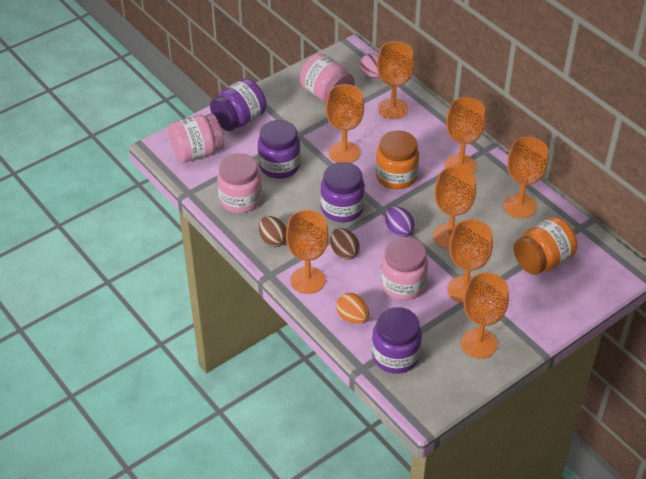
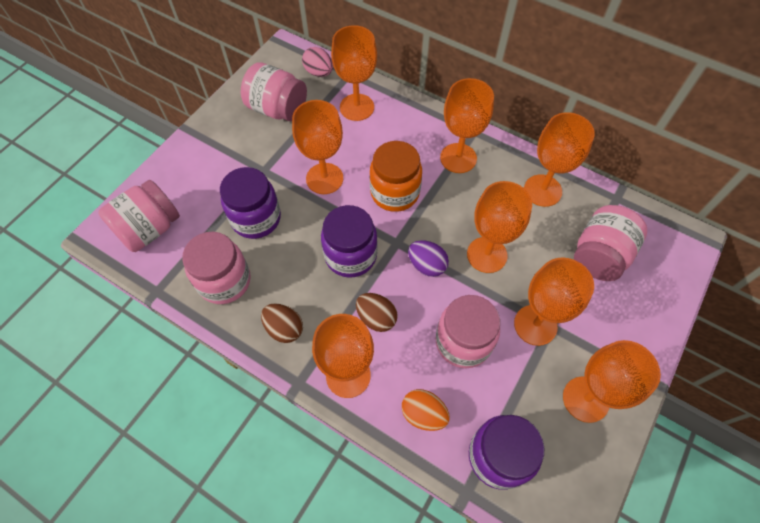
camera: 20 degrees left, 15 degrees up
purple jar [210,78,266,131] -> none
orange jar [513,217,577,275] -> pink jar [574,205,647,281]

